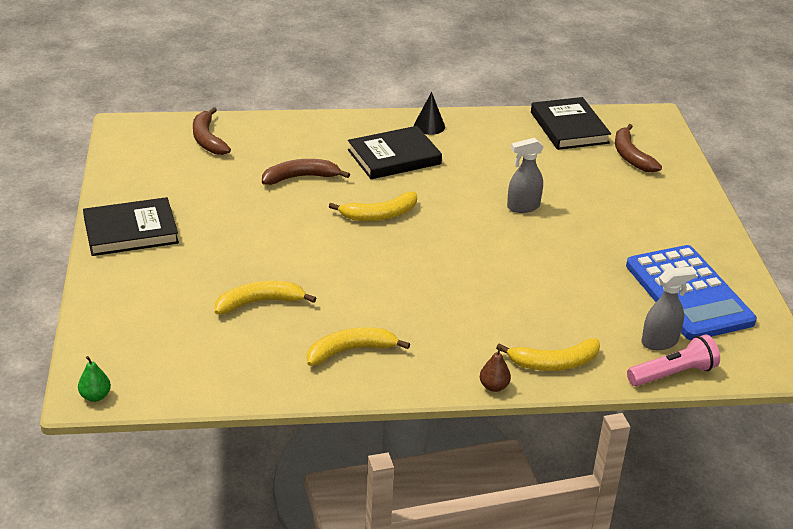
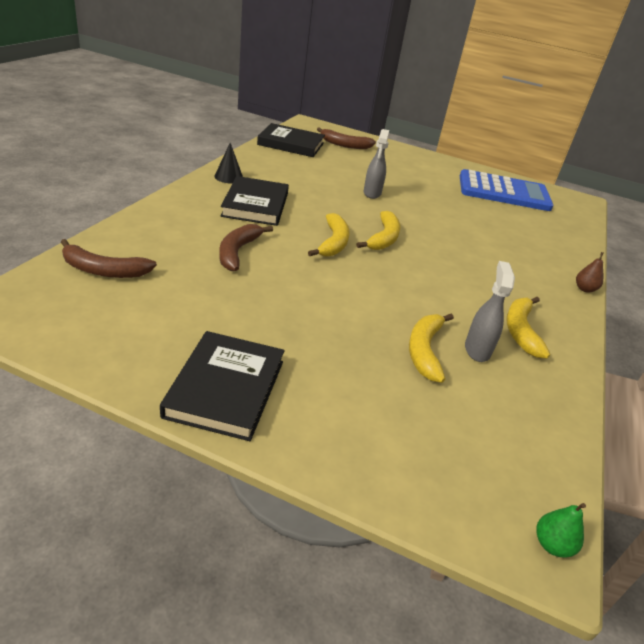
camera: 65 degrees left, 0 degrees up
yellow banana [496,338,600,371] -> yellow banana moved to [356,211,401,250]
pink flashlight [627,335,720,386] -> none
grey spray bottle [642,266,697,350] -> grey spray bottle moved to [465,261,515,362]

